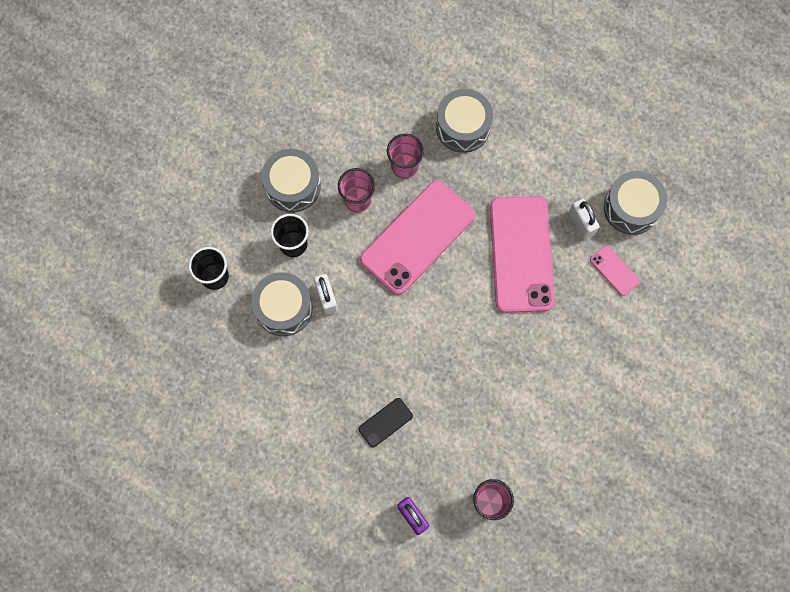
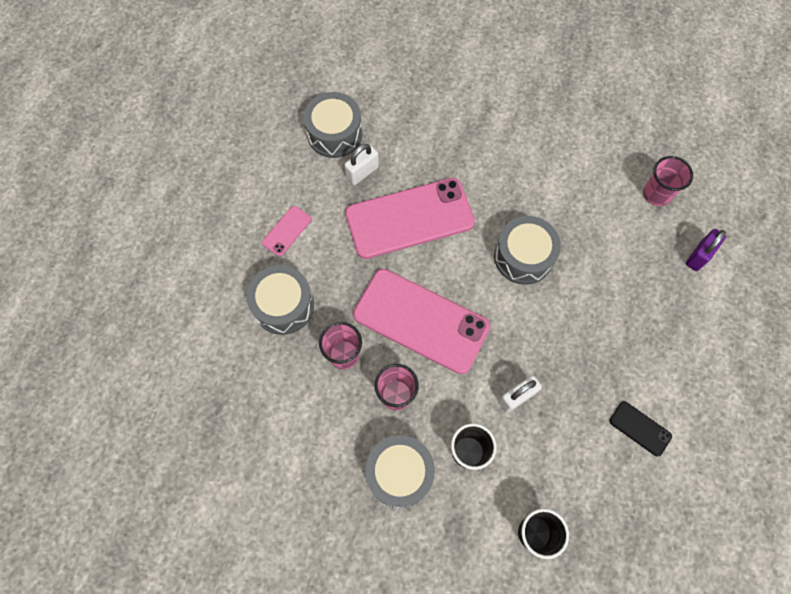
camera: 105 degrees left, 5 degrees down
grey drum [251,272,313,336] -> grey drum moved to [494,216,561,285]
black phone [358,398,413,448] -> black phone moved to [610,401,672,457]
pink phone [590,245,640,296] -> pink phone moved to [262,206,312,256]

